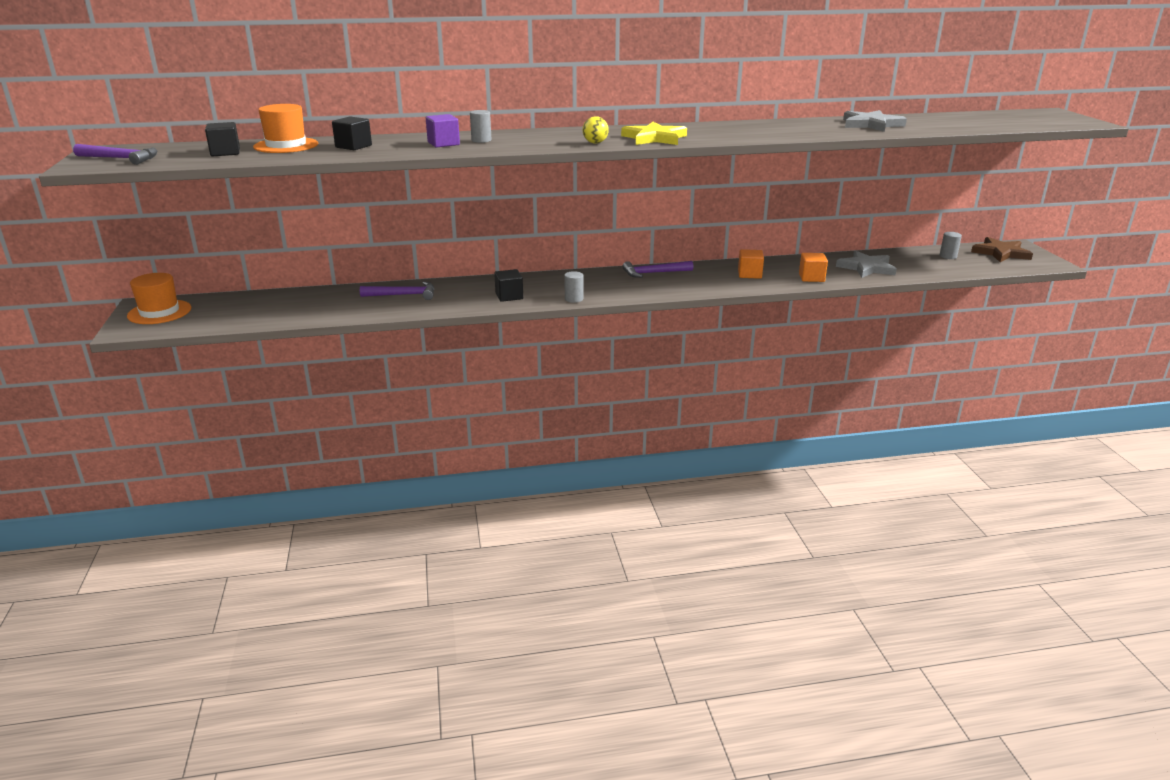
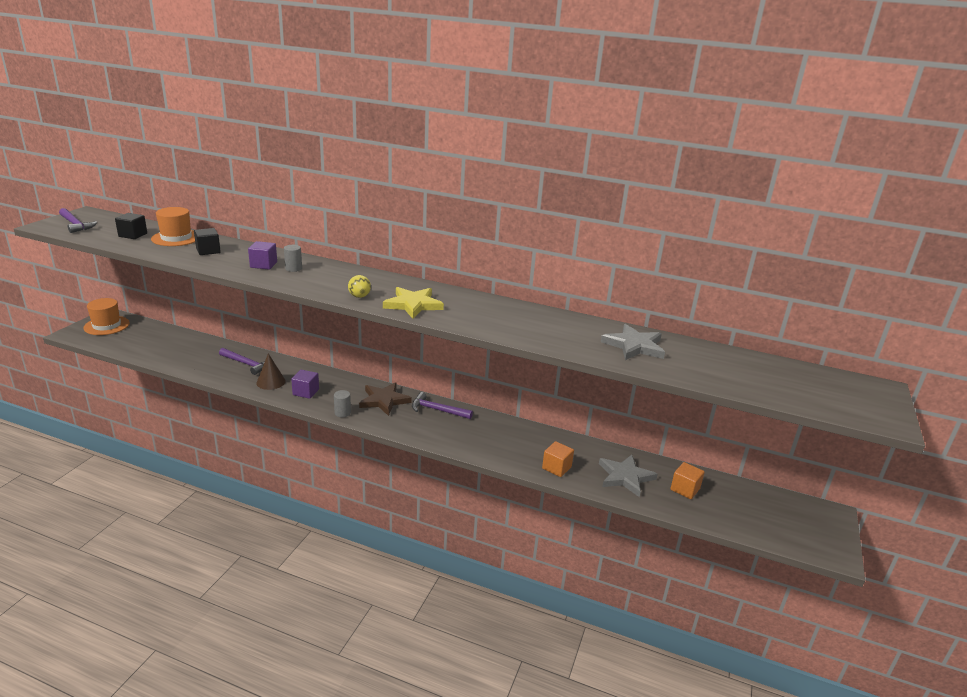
camera: 30 degrees right, 0 degrees up
black cube [494,269,523,302] -> purple cube [291,370,319,399]
orange cube [738,249,764,279] -> orange cube moved to [670,462,705,499]
grey cylinder [940,232,962,259] -> none
brown star [971,237,1033,262] -> brown star moved to [359,382,412,416]
none -> brown cone [256,353,286,390]

